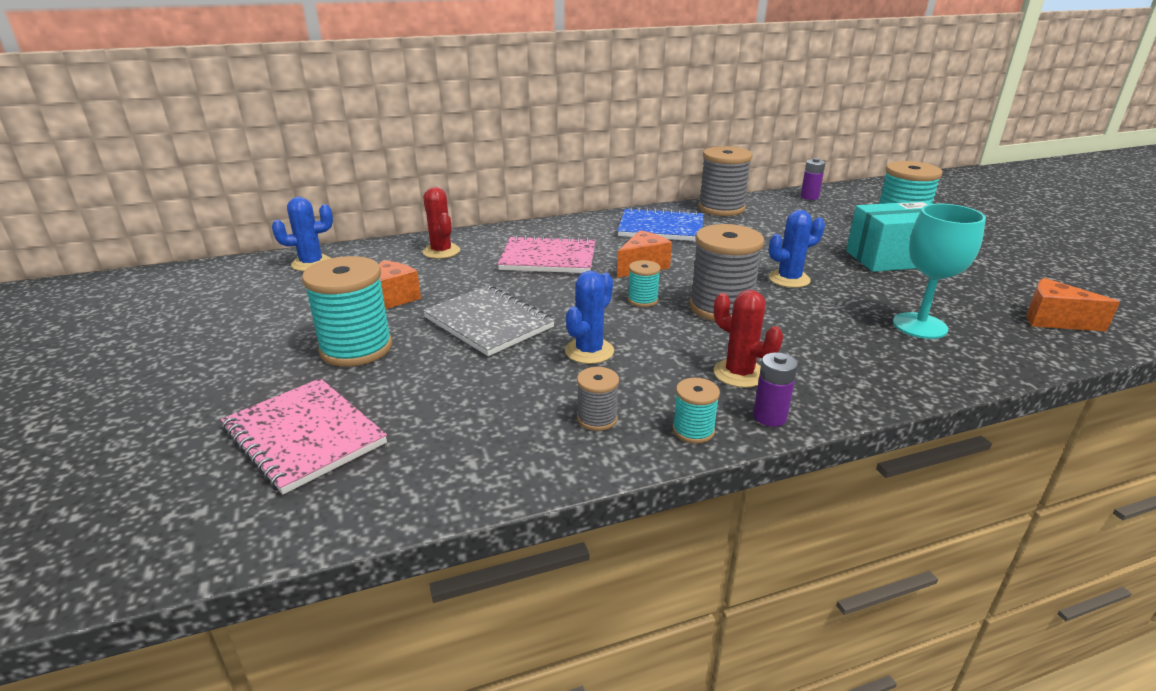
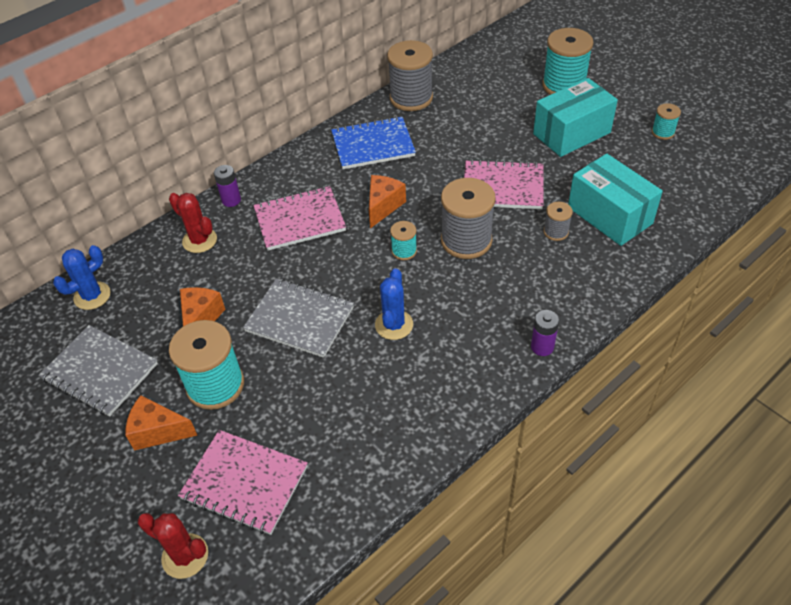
camera: 20 degrees left, 20 degrees up
grey spool [577,367,619,431] -> grey spool moved to [543,202,573,241]
turquoise spool [673,378,720,444] -> turquoise spool moved to [652,103,681,140]
red cactus [714,290,783,388] -> red cactus moved to [138,513,208,579]
blue cactus [769,210,825,288] -> pink notebook [464,159,544,209]
purple battery [801,158,825,200] -> purple battery moved to [214,165,241,207]
turquoise goblet [893,204,986,339] -> turquoise box [568,154,663,246]
orange cheese [1027,278,1120,332] -> orange cheese moved to [125,395,197,450]
none -> grey notebook [39,325,158,416]

